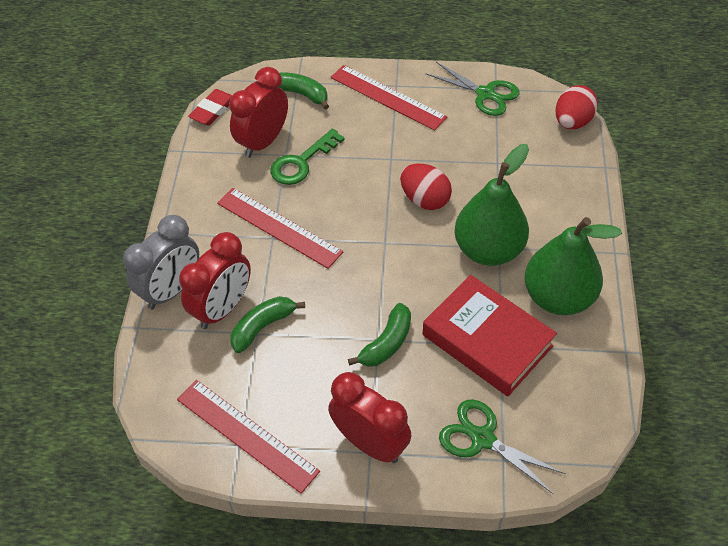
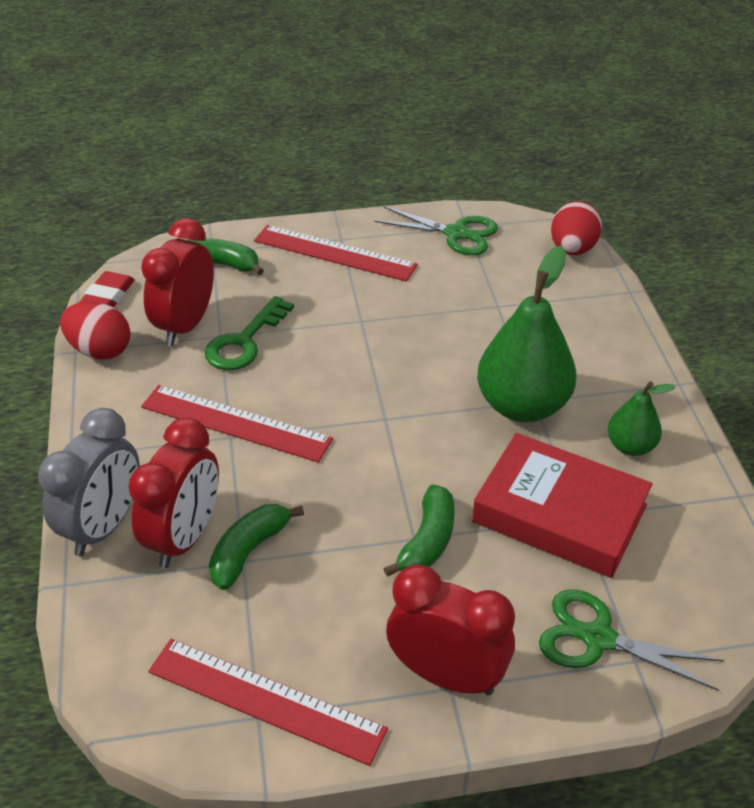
camera: 15 degrees left, 10 degrees down
red egg [400,164,452,210] -> red egg moved to [60,302,131,360]
green pear [524,217,622,315] -> green pear [608,381,675,456], size x0.53

